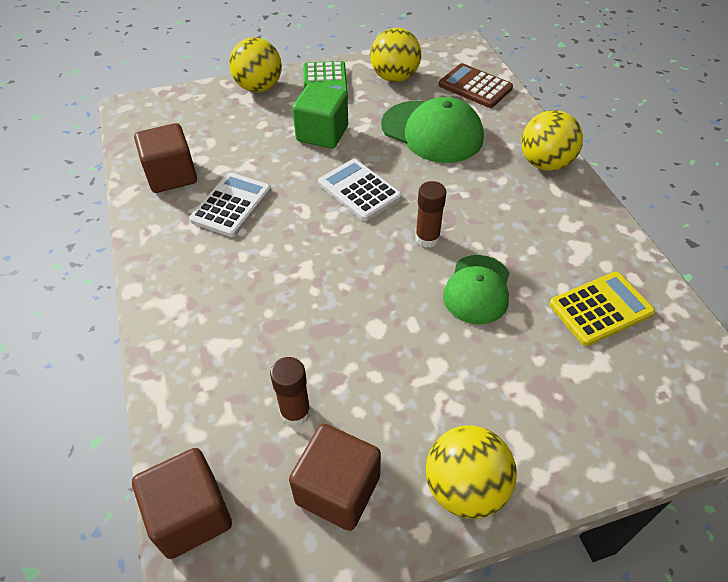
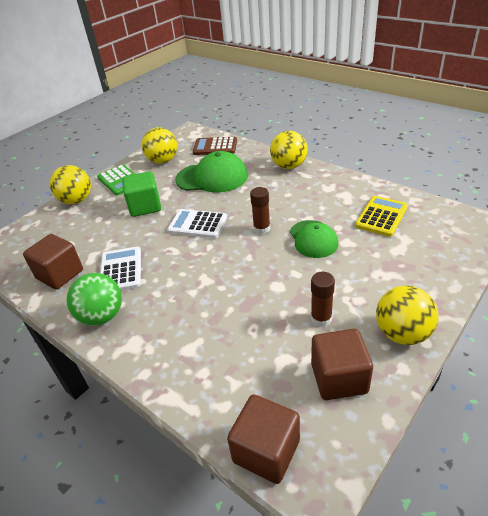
camera: 30 degrees left, 10 degrees down
brown glue stick [270,357,311,427] -> brown glue stick moved to [311,272,335,327]
none -> green ball [66,273,122,326]

